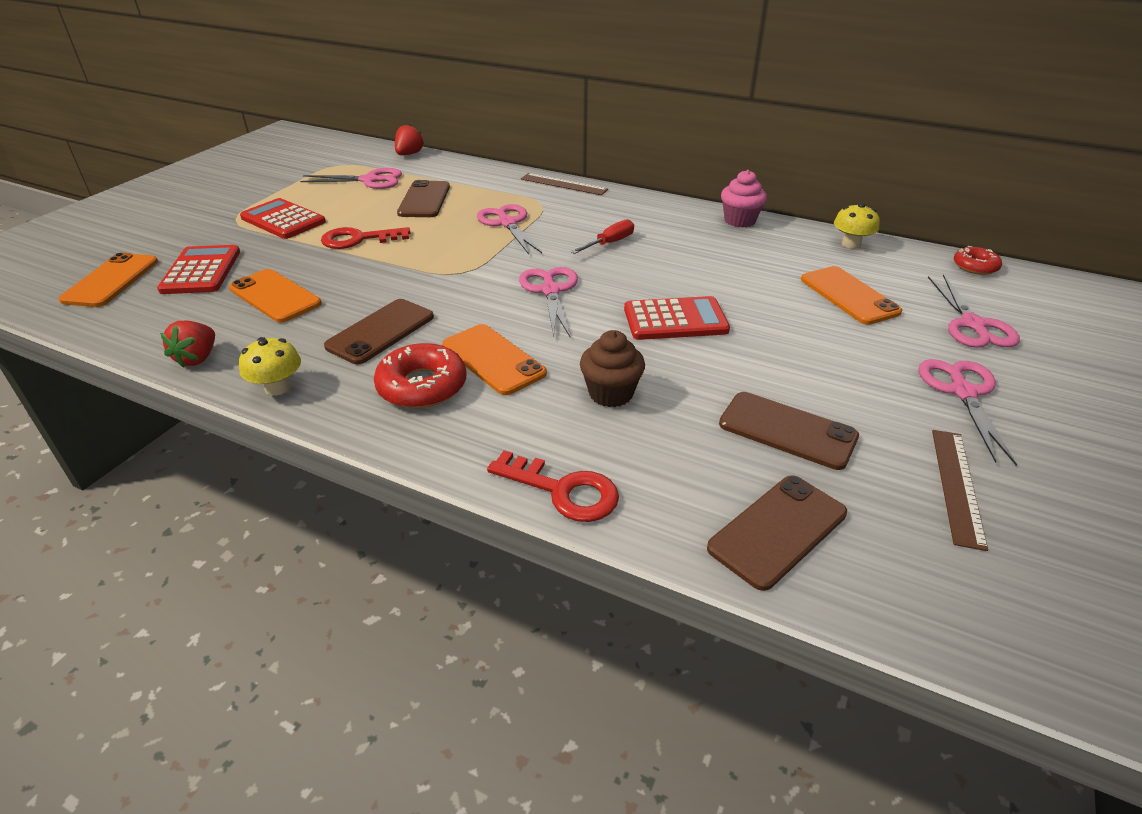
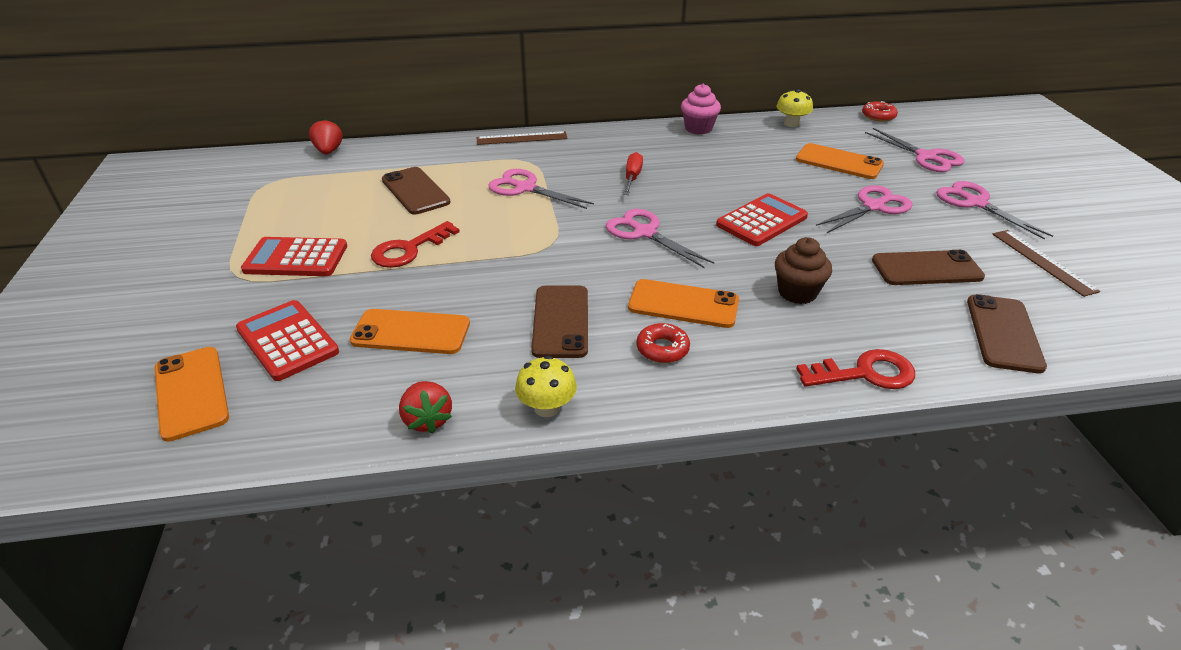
camera: 35 degrees left, 0 degrees up
pink scissors [300,168,402,189] -> pink scissors moved to [816,185,913,233]
red donut [374,343,466,408] -> red donut [636,323,690,363], size x0.61

